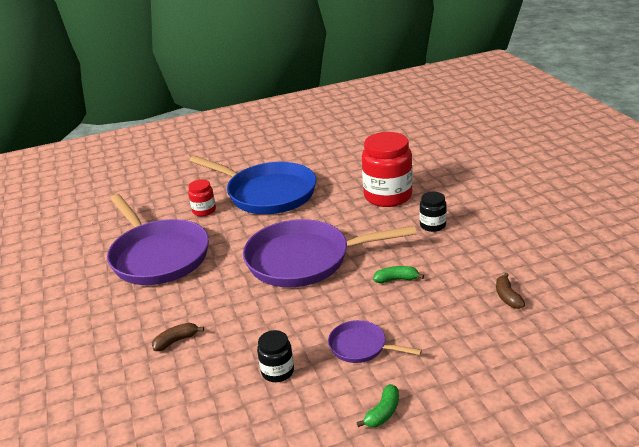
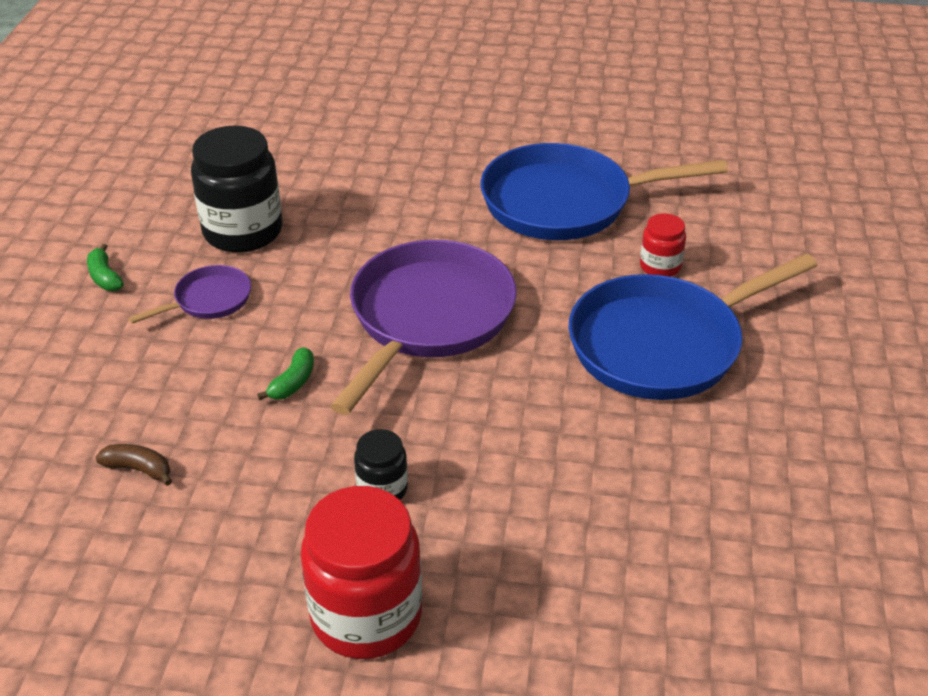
camera: 115 degrees right, 10 degrees up
purple pan [107,194,209,285] -> blue pan [480,143,728,240]
brown banana [152,323,204,351] -> none
black jar [257,330,294,382] -> black jar [191,126,283,253], size x2.00
red jar [362,132,413,207] -> red jar moved to [301,486,422,659]

